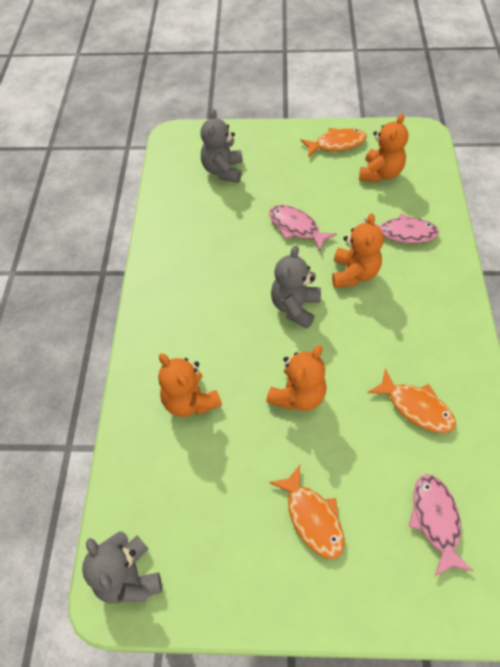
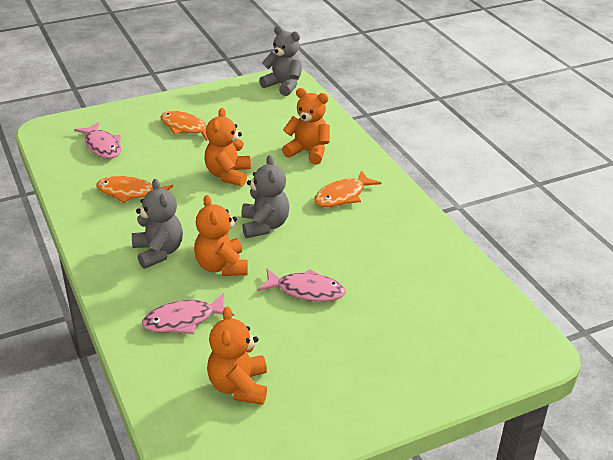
camera: 150 degrees right, 20 degrees down
grey teddy bear [201,109,243,183] -> grey teddy bear moved to [132,179,183,269]
orange fish [300,128,367,157] -> orange fish moved to [314,170,381,207]

